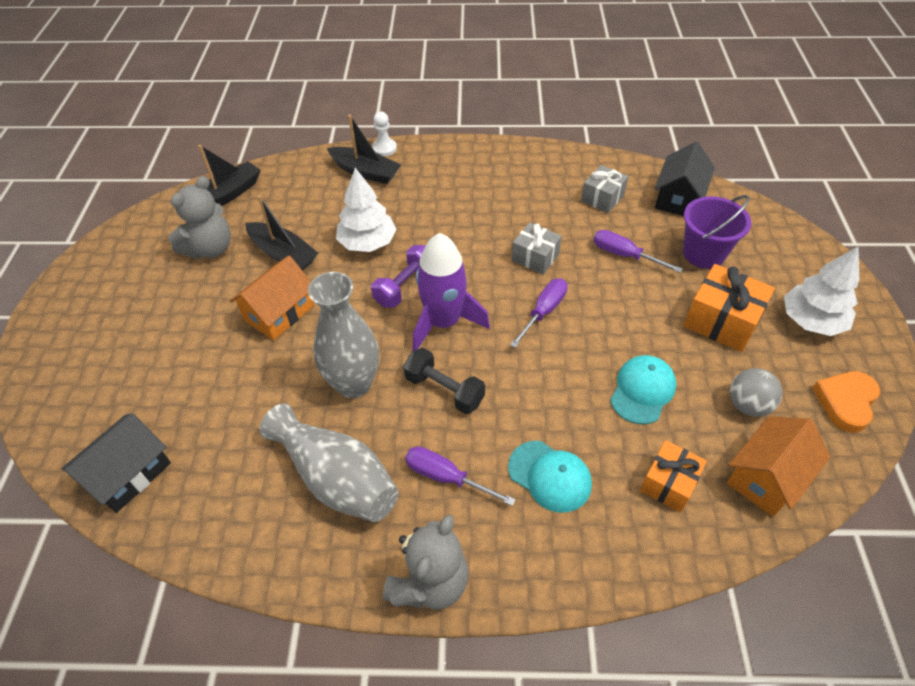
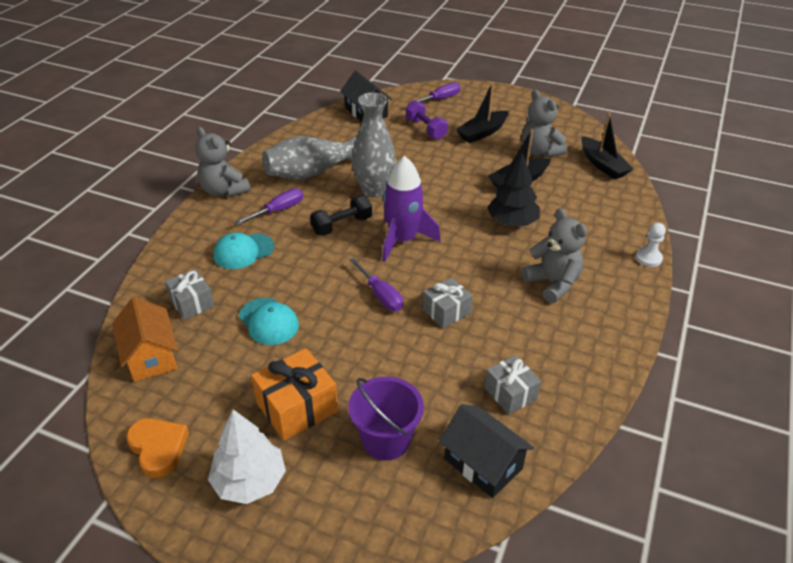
camera: 110 degrees right, 10 degrees down
orange house [230,256,314,340] -> none
black boat [327,115,401,184] -> black boat moved to [456,83,509,143]
white tree [336,168,397,252] -> black tree [487,153,540,226]
purple dumbbell [371,245,425,308] -> purple dumbbell moved to [406,100,448,140]
purple screwdriver [593,230,683,273] -> purple screwdriver moved to [407,82,460,105]
orange gift [640,440,707,513] -> grey gift [165,269,214,320]
grey ball [730,368,783,417] -> none
none -> grey teddy bear [522,208,587,303]

